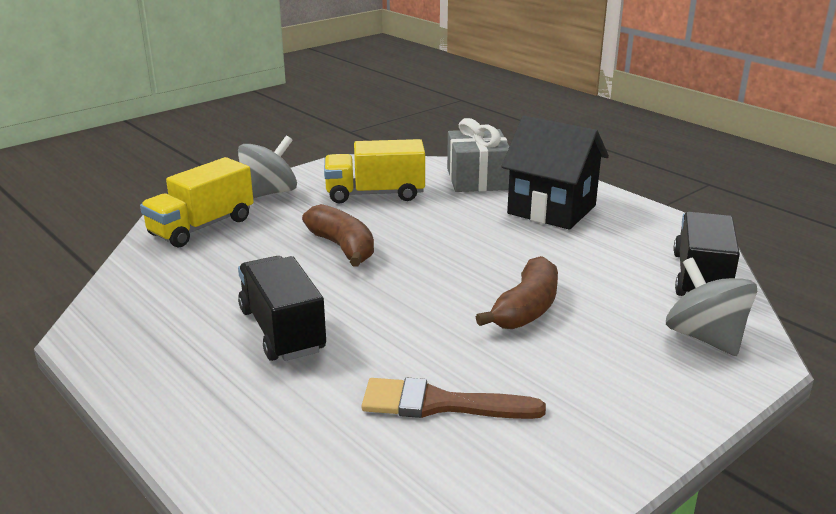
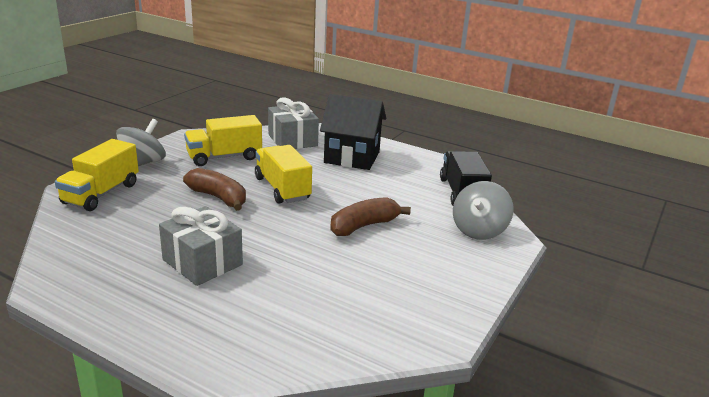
camera: 20 degrees left, 0 degrees up
black truck [238,256,326,361] -> grey gift [159,206,243,286]
brown brush [362,378,546,419] -> none
brown banana [476,256,558,329] -> brown banana turned 135 degrees counterclockwise [330,197,411,236]
grey spinning top [666,257,757,356] -> grey spinning top turned 105 degrees counterclockwise [453,181,514,240]
none -> yellow truck [255,145,312,204]

